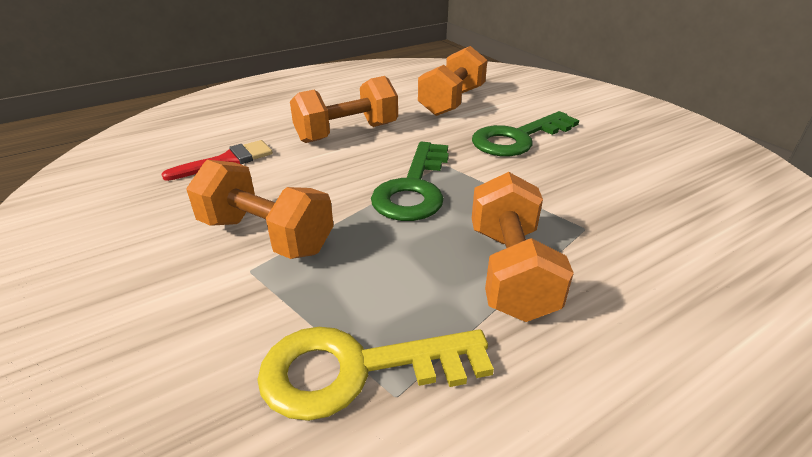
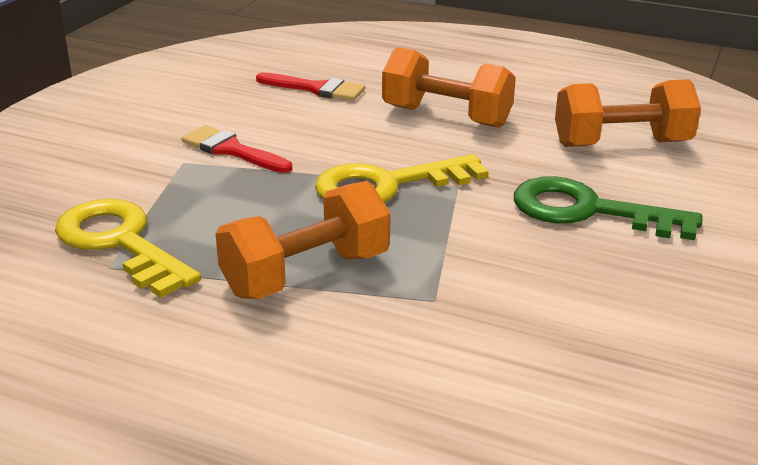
camera: 55 degrees right, 5 degrees down
orange dumbbell [186,160,334,259] -> red brush [181,125,292,173]
green key [371,142,449,221] -> yellow key [315,154,489,203]

